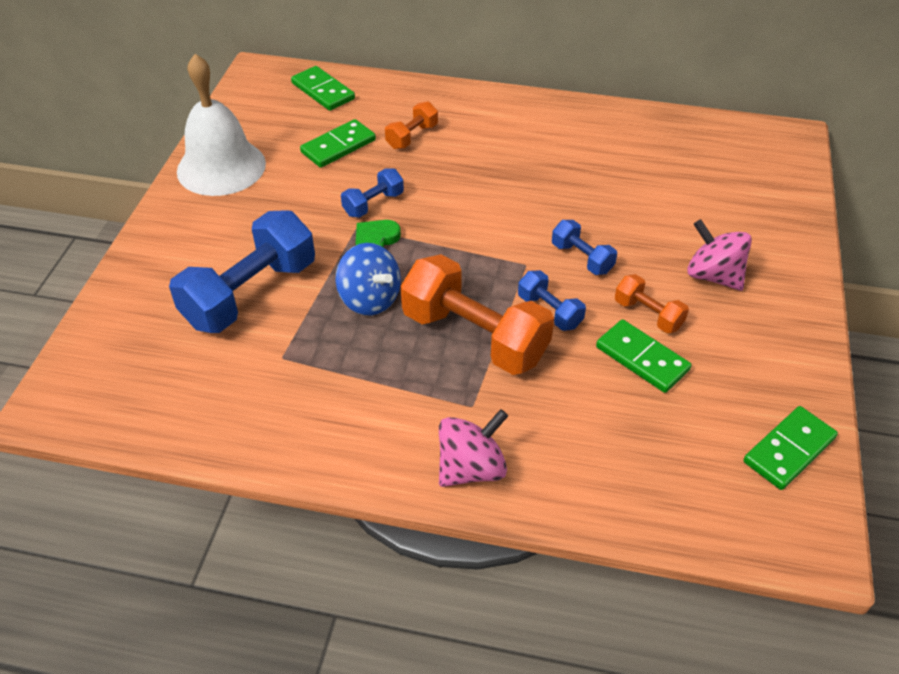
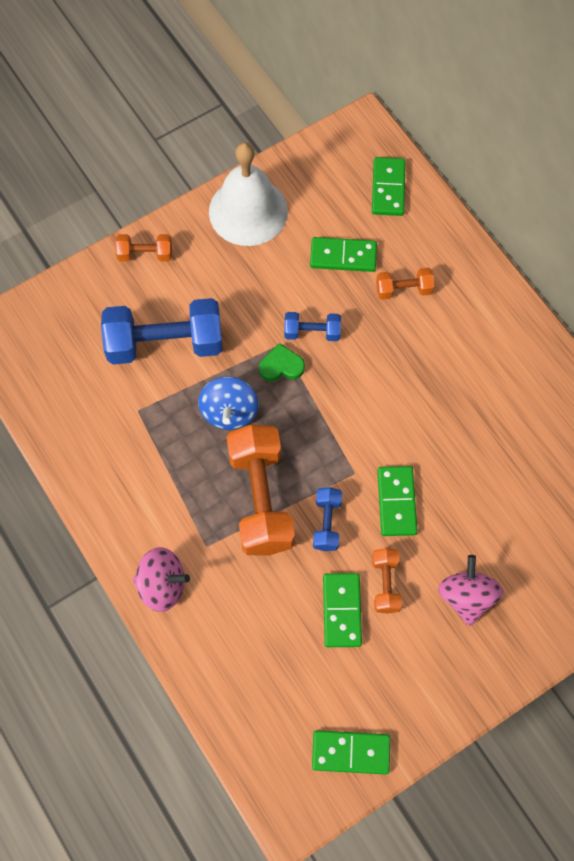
camera: 45 degrees right, 20 degrees up
blue dumbbell [552,220,617,275] -> green domino [377,466,418,536]
none -> orange dumbbell [115,234,172,261]

